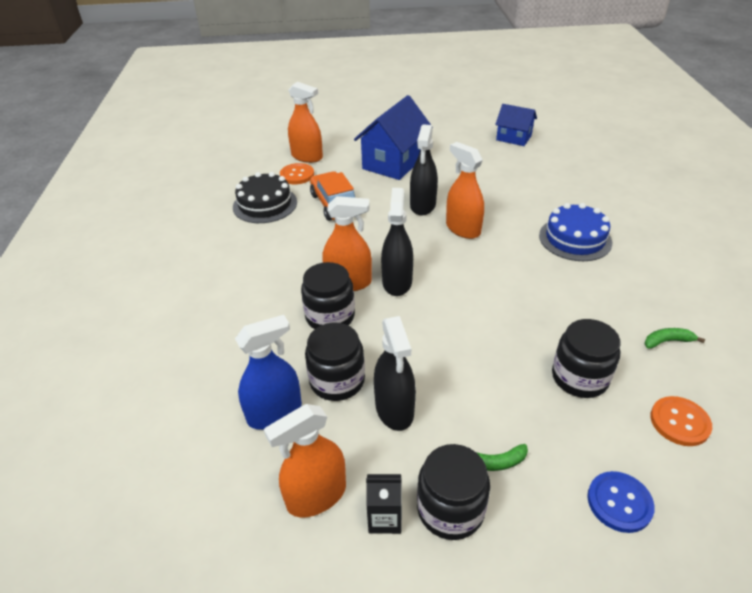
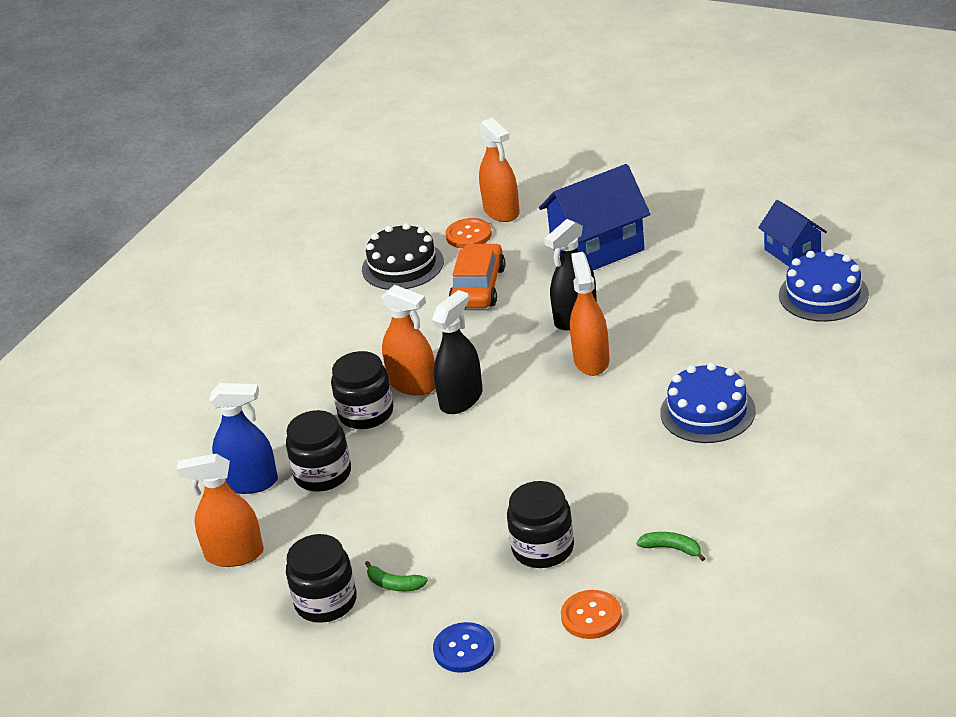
camera: 35 degrees right, 5 degrees down
black carton [366,474,402,534] -> none
black spray bottle [374,316,416,431] -> none
none -> blue cake [779,249,869,322]

